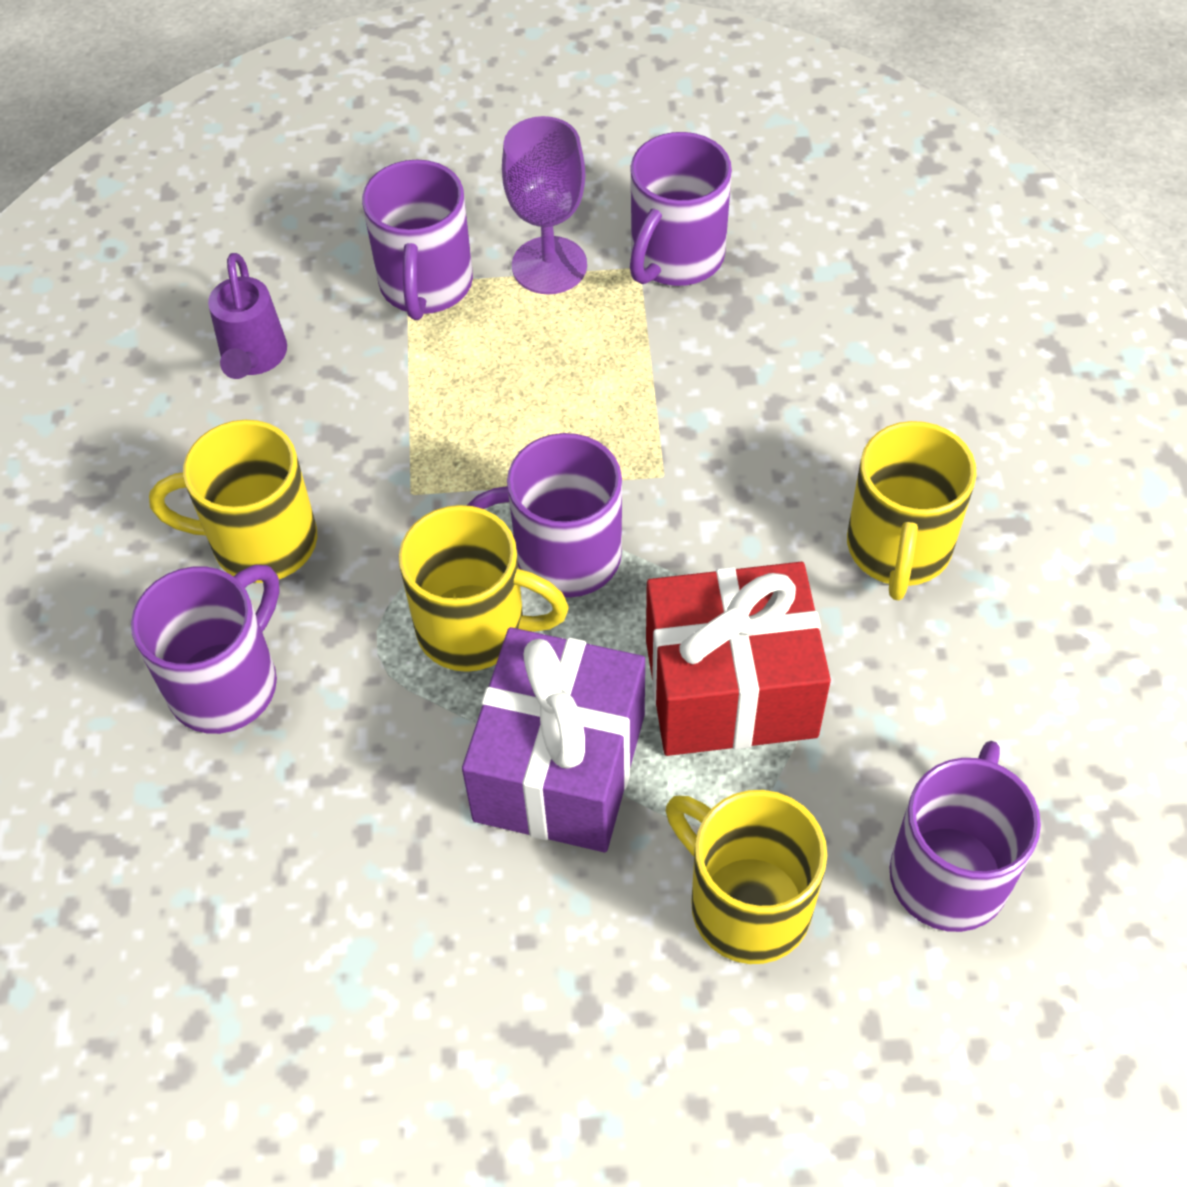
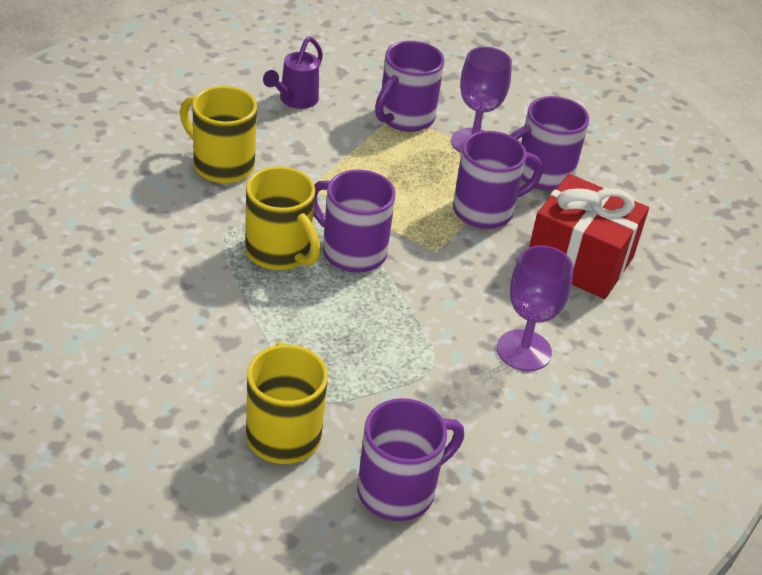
camera: 30 degrees right, 15 degrees down
purple mug [131,565,280,734] -> purple mug moved to [453,131,543,229]
purple gift [462,627,645,852] -> none
red gift [646,562,831,756] -> red gift moved to [529,174,649,299]
yellow mug [847,421,977,600] -> purple goblet [497,245,573,371]

